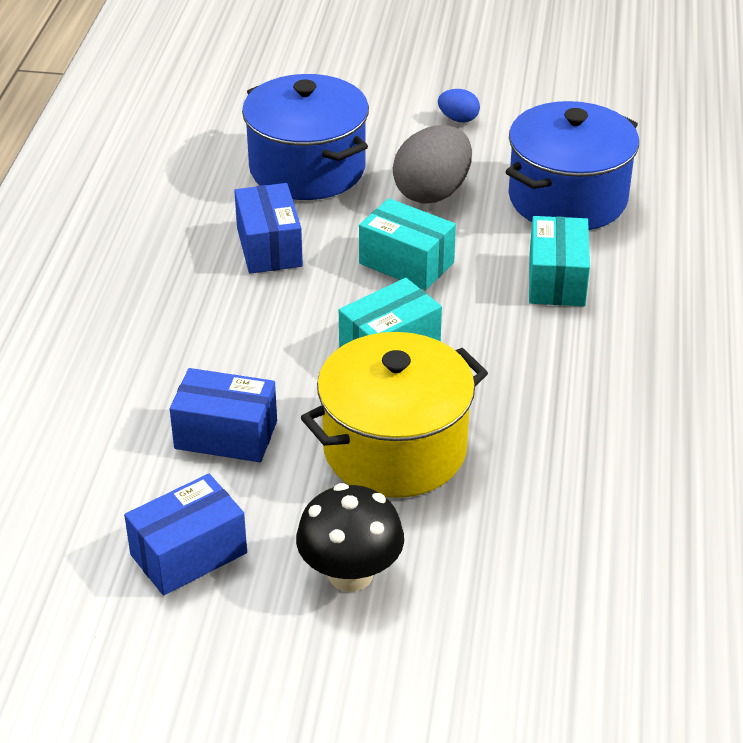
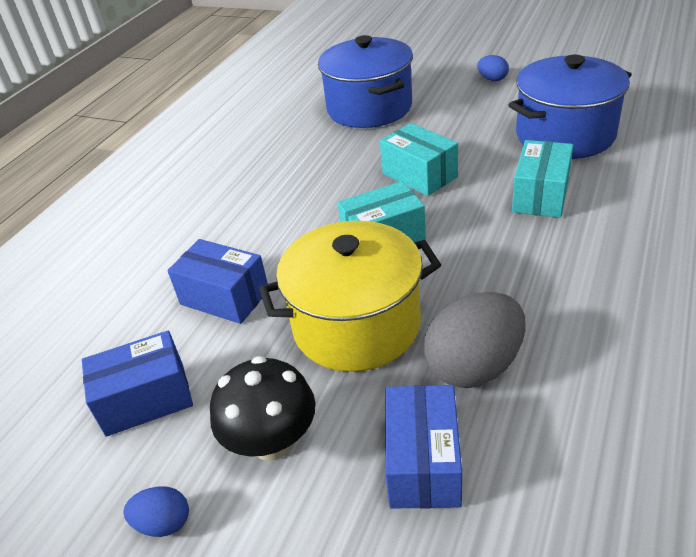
camera: 20 degrees right, 0 degrees up
blue box [234,183,303,274] -> blue box moved to [385,385,462,509]
grey egg [393,125,472,203] -> grey egg moved to [424,292,525,388]
none -> blue egg [123,486,189,537]

